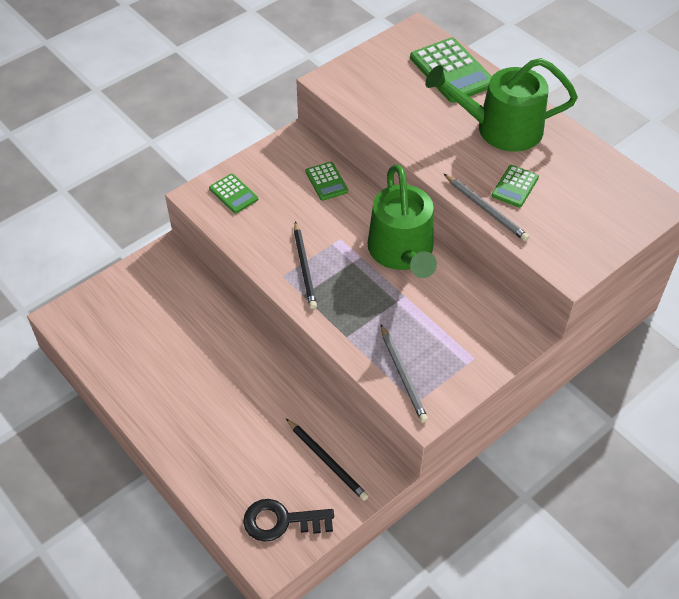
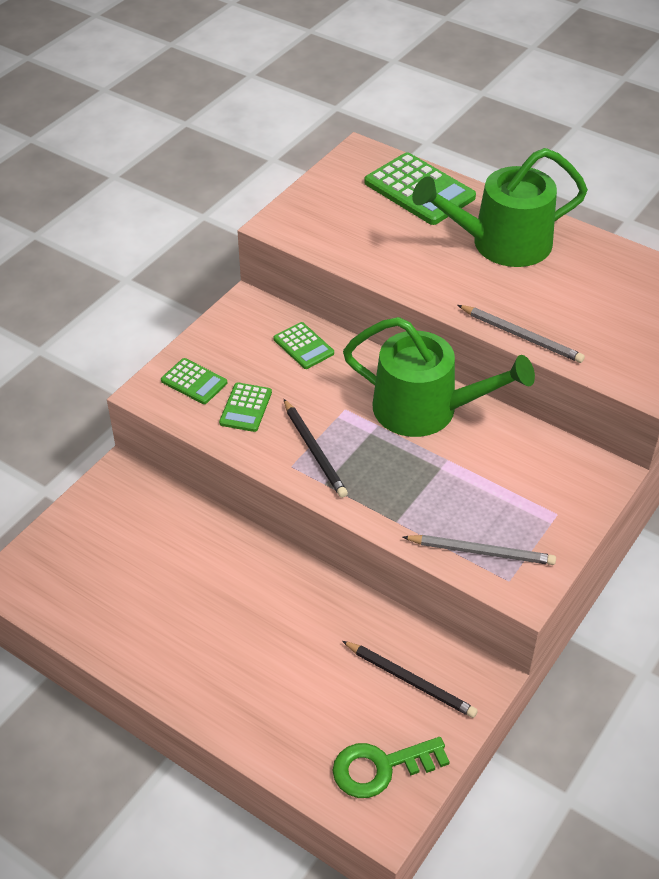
camera: 15 degrees left, 5 degrees down
black key [243,499,334,542] -> green key [333,737,450,798]
green watering can [368,165,437,278] -> green watering can turned 45 degrees counterclockwise [343,317,535,437]
grey pencil [381,324,428,423] -> grey pencil turned 45 degrees counterclockwise [403,535,556,565]
green calculator [492,165,539,208] -> green calculator moved to [219,382,272,432]

